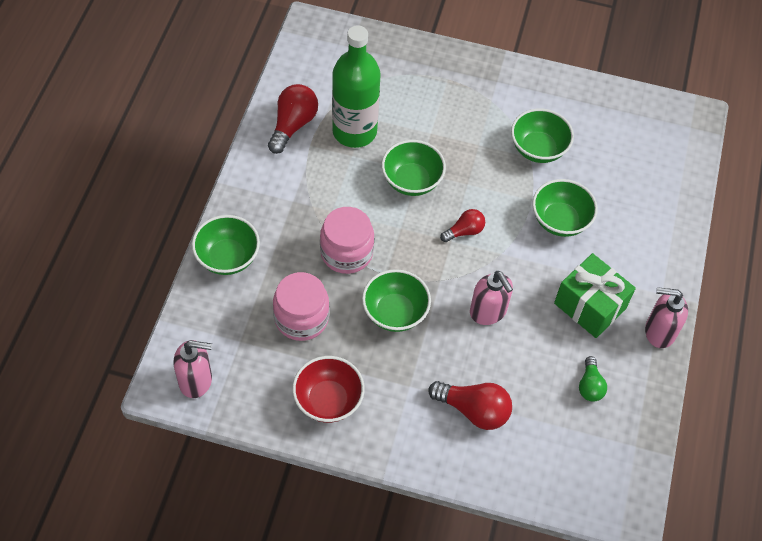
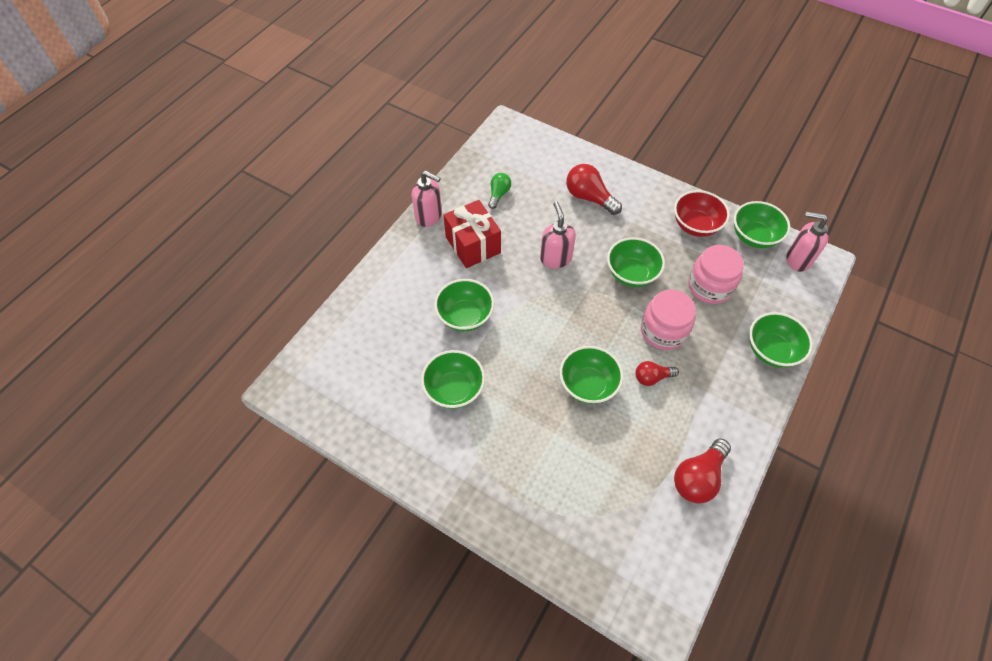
camera: 160 degrees left, 0 degrees up
green bottle [332,25,381,148] -> none
red light bulb [440,209,485,242] -> red light bulb moved to [635,361,679,386]
green gift [554,253,636,338] -> red gift [443,200,501,268]
none -> green bowl [734,201,790,249]

